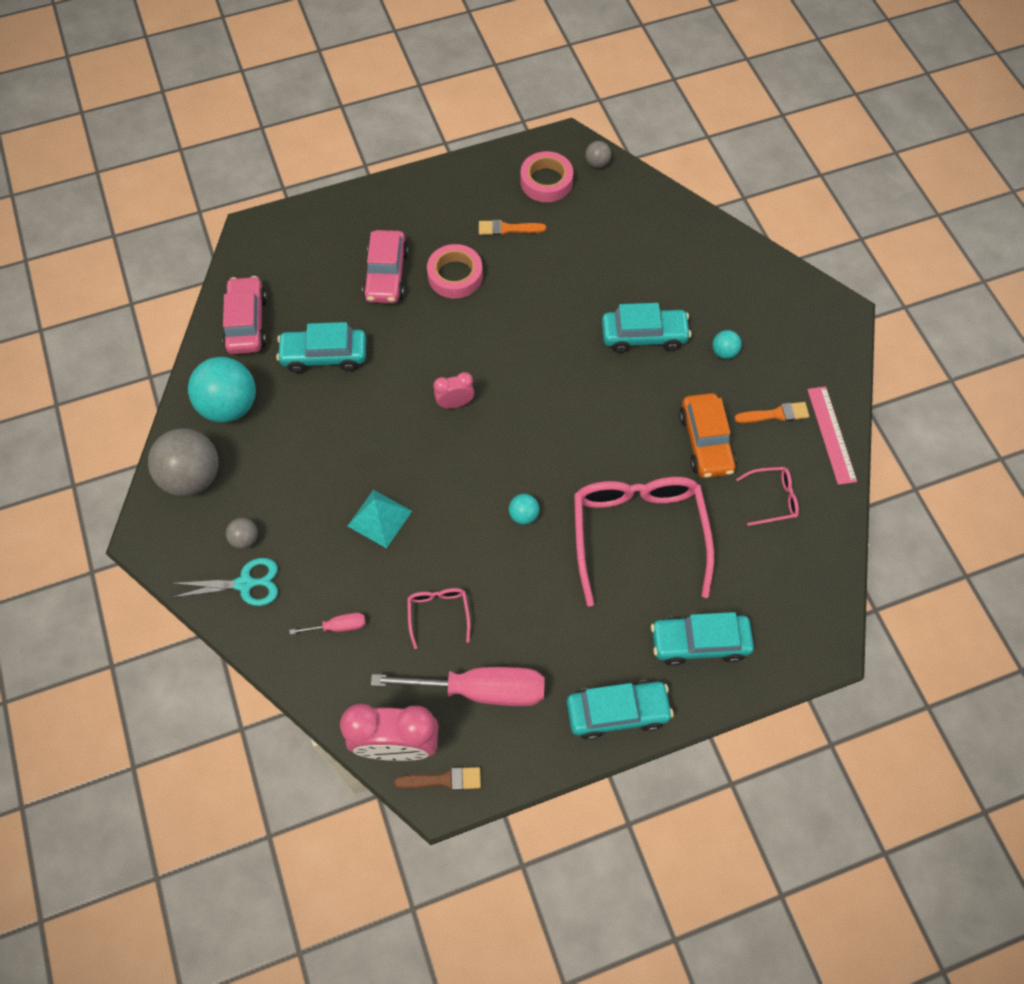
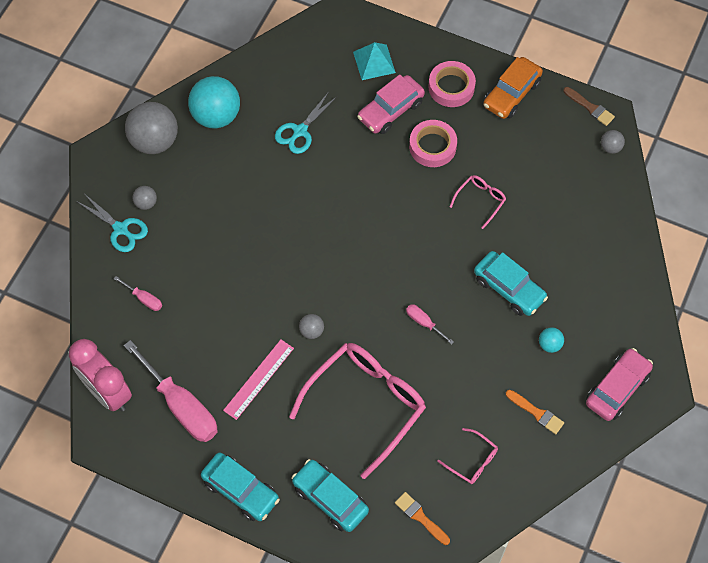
camera: 45 degrees right, 0 degrees up
pink car [222,276,267,354] -> pink car moved to [586,348,653,421]
turquoise car [276,322,366,373] -> turquoise scissors [275,92,337,154]
turquoise pyramid [348,490,412,548] -> turquoise pyramid moved to [353,42,396,80]
brown brush [394,767,481,790] -> brown brush moved to [563,87,615,126]
pink glasses [407,588,471,649] -> pink glasses moved to [450,175,506,229]
pink clock [433,372,474,409] -> none
orange brush [479,220,546,236] -> orange brush moved to [395,492,450,545]
turquoise ball [509,494,539,525] -> grey ball [299,314,324,339]
pink tape [520,151,573,202] -> pink tape moved to [428,61,476,107]
orange car [679,393,736,478] -> orange car moved to [483,57,543,119]
pink ruler [807,386,857,485] -> pink ruler moved to [223,340,294,420]
none -> pink screwdriver [406,304,454,345]

